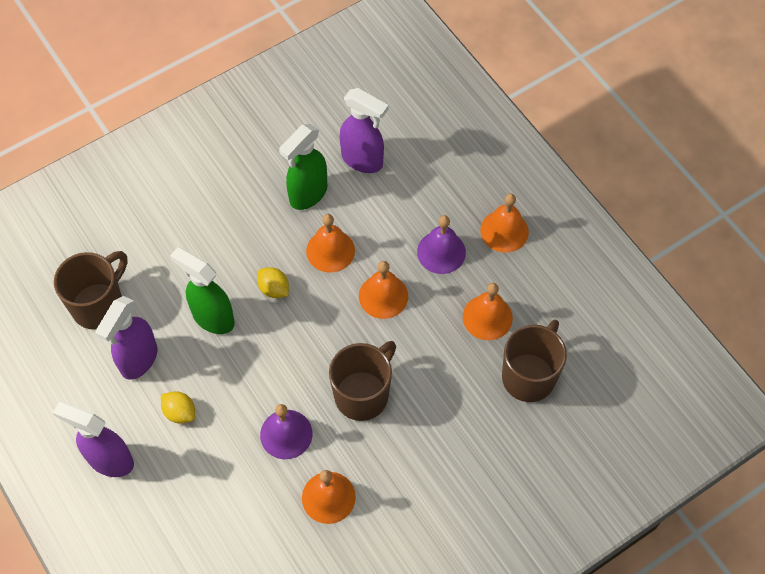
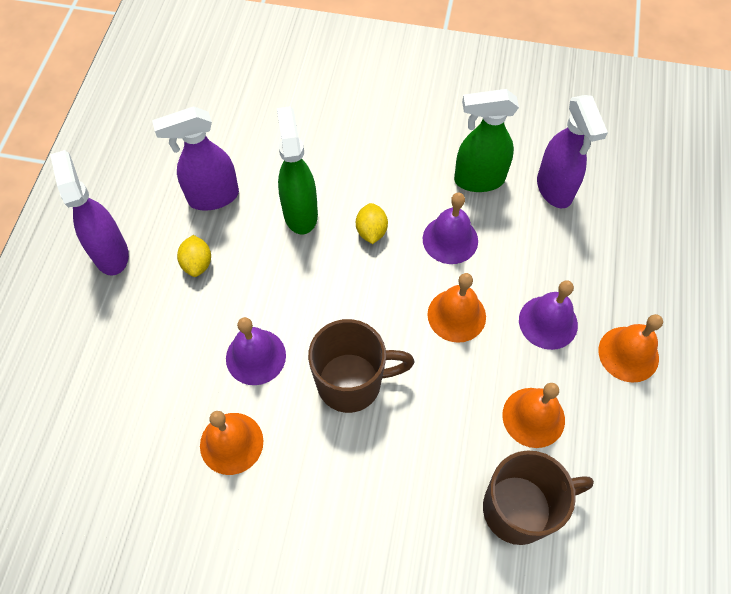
camera: 45 degrees right, 0 degrees up
brown mug [54,251,128,330] -> none
orange bell [306,214,355,273] -> purple bell [423,192,478,264]

